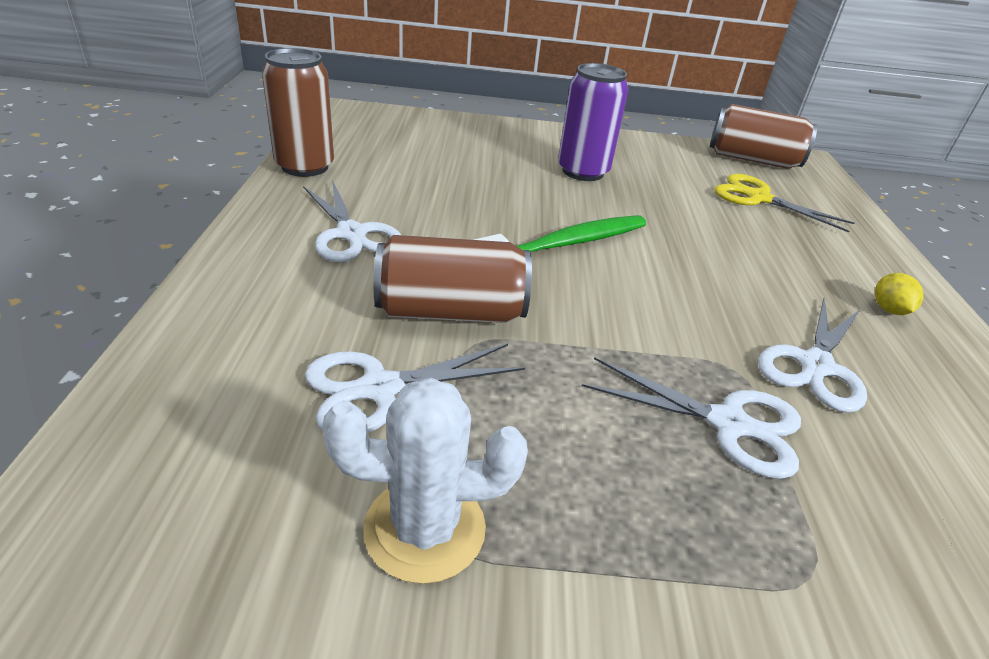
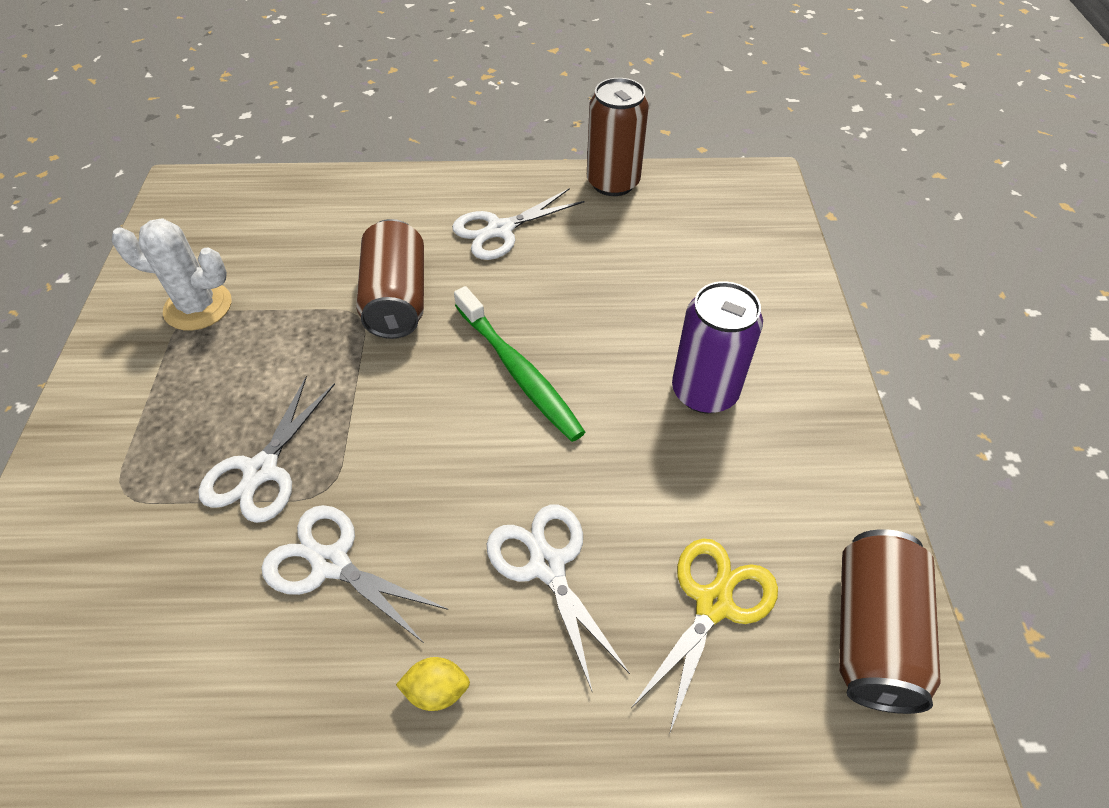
camera: 90 degrees right, 15 degrees up
white scissors [305,344,525,433] -> white scissors moved to [487,505,630,691]
white cactus [322,378,528,584] -> white cactus turned 75 degrees counterclockwise [112,218,231,331]

